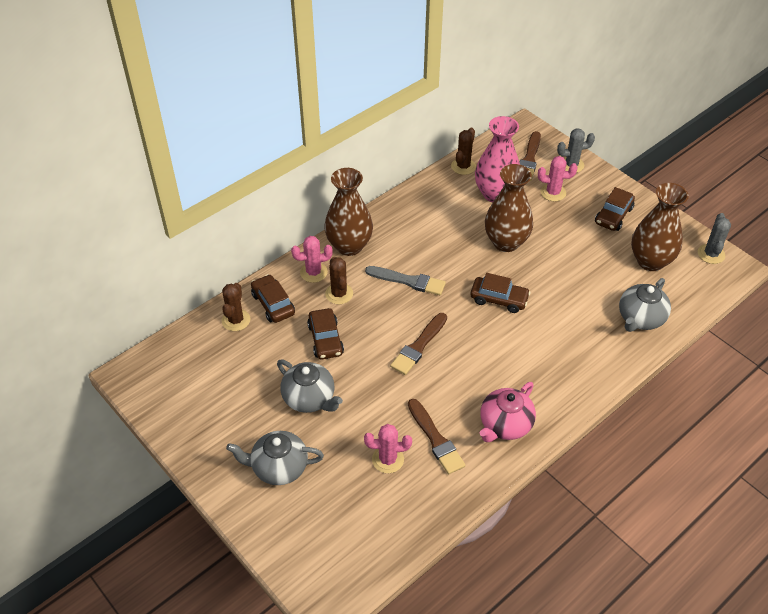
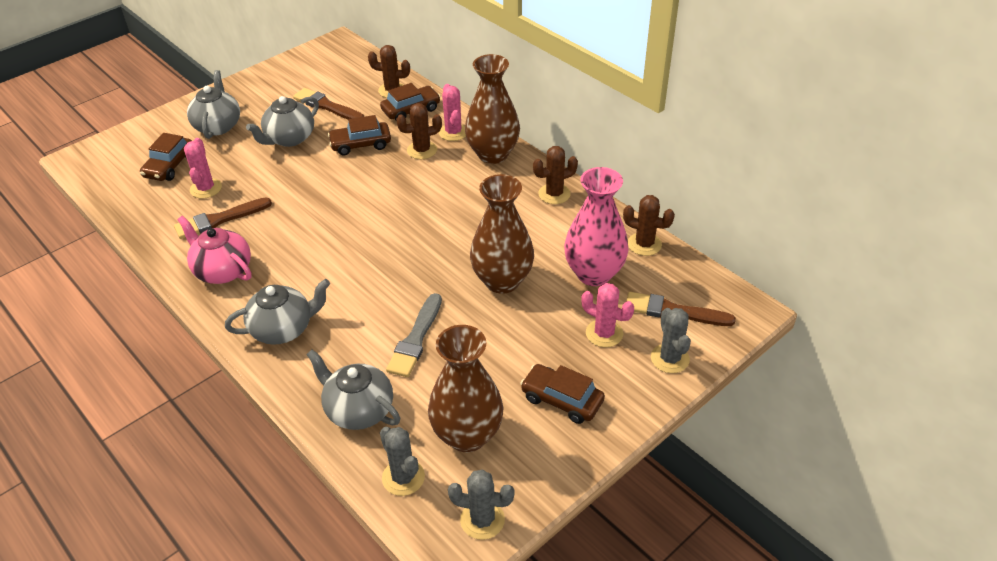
camera: 90 degrees right, 5 degrees down
grey brush [365,266,446,295] -> grey brush moved to [386,293,442,377]
brown brush [390,313,447,375] -> brown brush moved to [293,88,364,119]
brown car [470,273,530,313] -> brown car moved to [140,133,192,181]
pink cactus [538,156,577,201] -> pink cactus turned 60 degrees counterclockwise [581,283,634,347]
none -> grey teapot [225,279,330,345]
none -> grey cactus [380,427,425,496]
none -> brown cactus [533,146,578,204]

